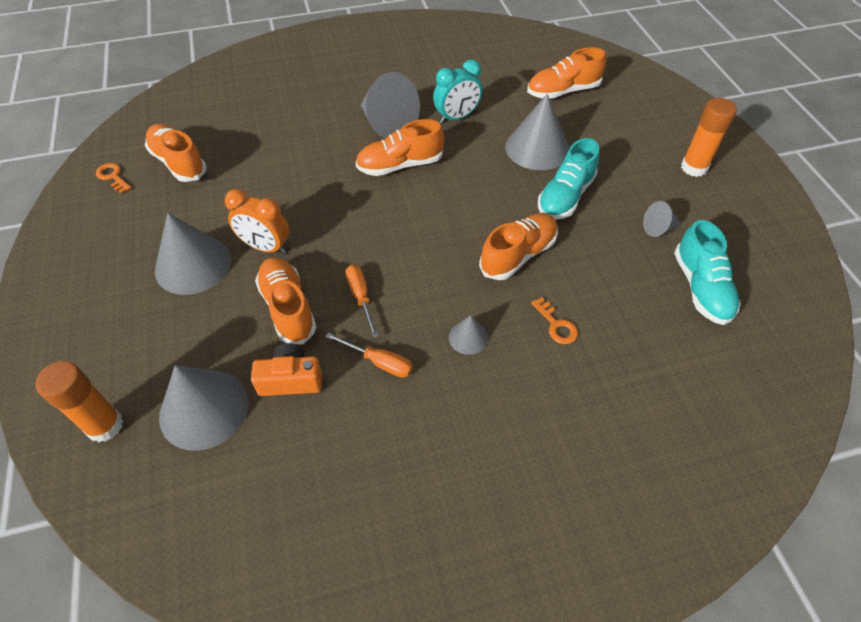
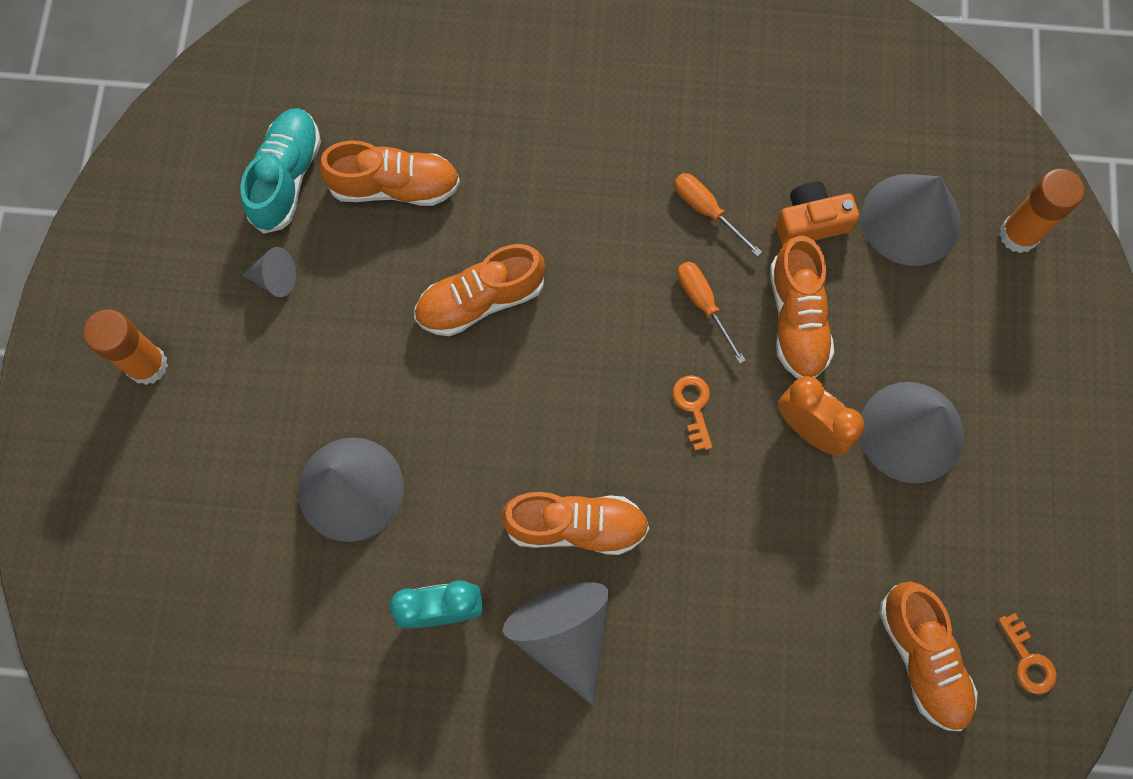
camera: 160 degrees left, 20 degrees up
orange camera [251,343,322,396] -> orange camera turned 150 degrees clockwise [776,181,859,246]
orange screwdriver [346,265,378,338] -> orange screwdriver turned 150 degrees clockwise [677,261,746,364]
grey cone [449,315,489,355] -> none
orange shoe [527,47,606,99] -> orange shoe moved to [319,140,460,206]
orange key [531,297,578,344] -> orange key moved to [673,375,712,451]
turquoise shoe [538,138,599,219] -> none

